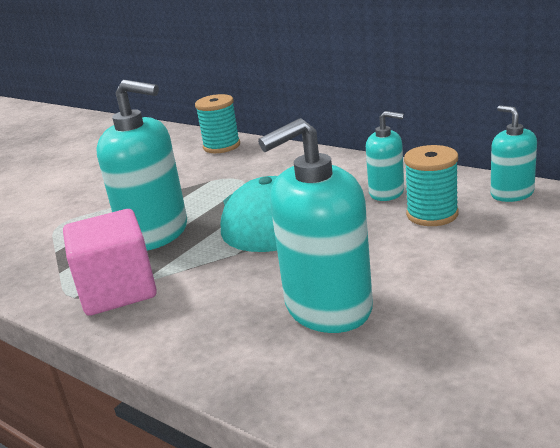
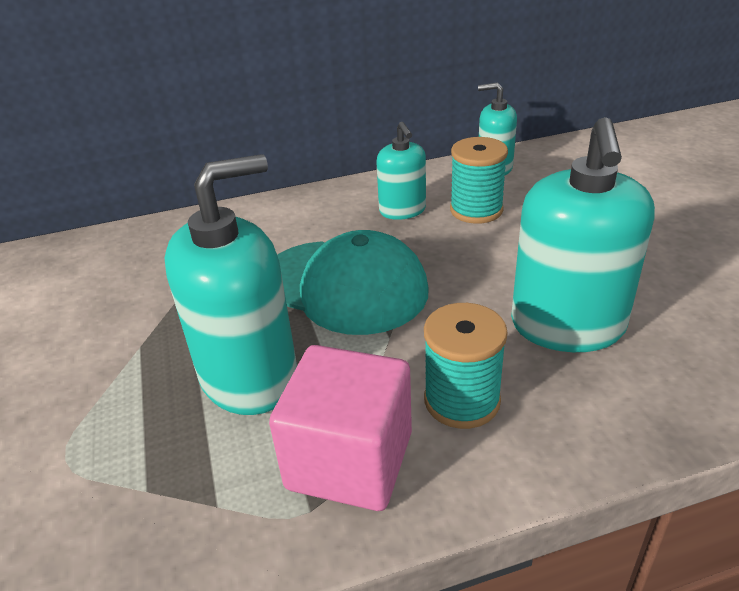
camera: 55 degrees left, 10 degrees up
turquoise spool [195,94,240,153] -> turquoise spool moved to [424,303,508,429]
turquoise soap dispenser [366,111,404,201] -> turquoise soap dispenser turned 105 degrees clockwise [376,122,426,220]

